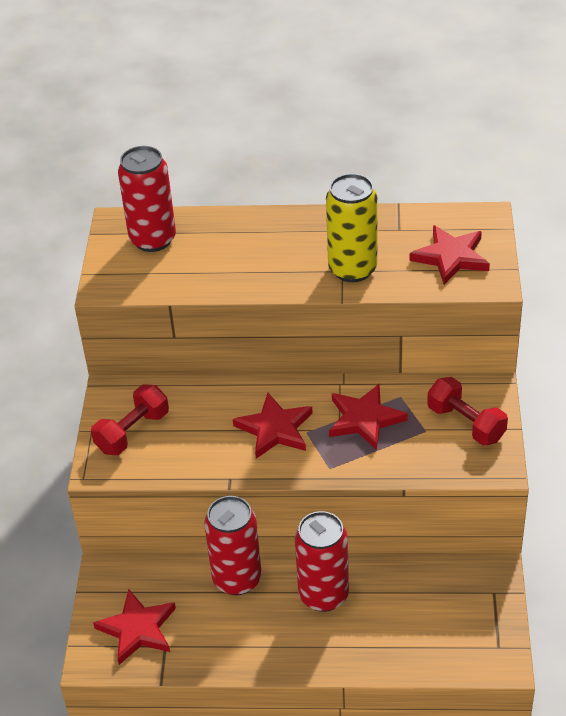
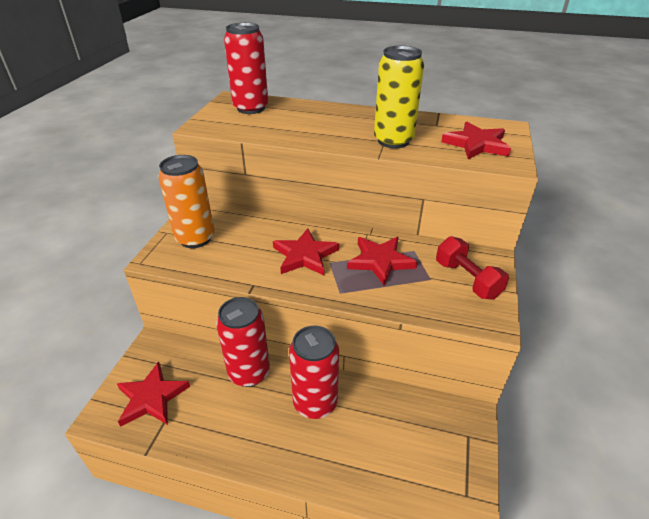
camera: 10 degrees right, 5 degrees down
red dumbbell [91,384,169,455] -> orange can [158,155,215,248]

